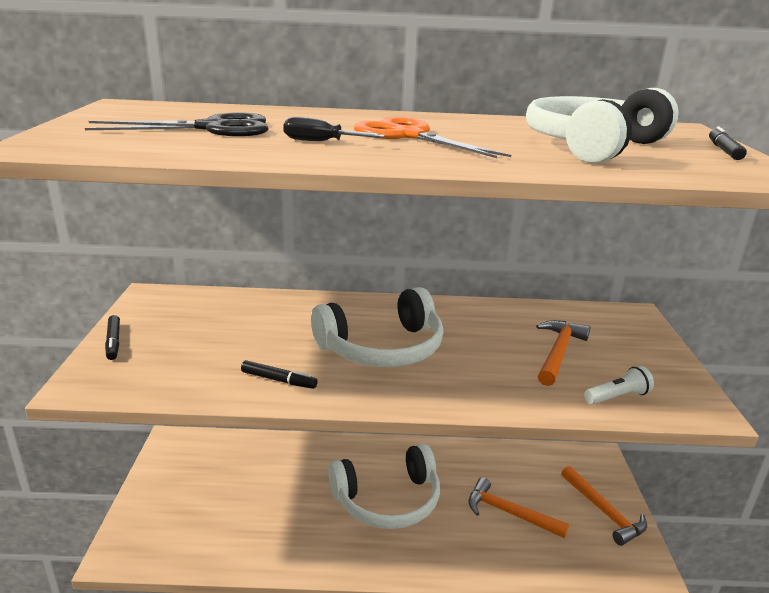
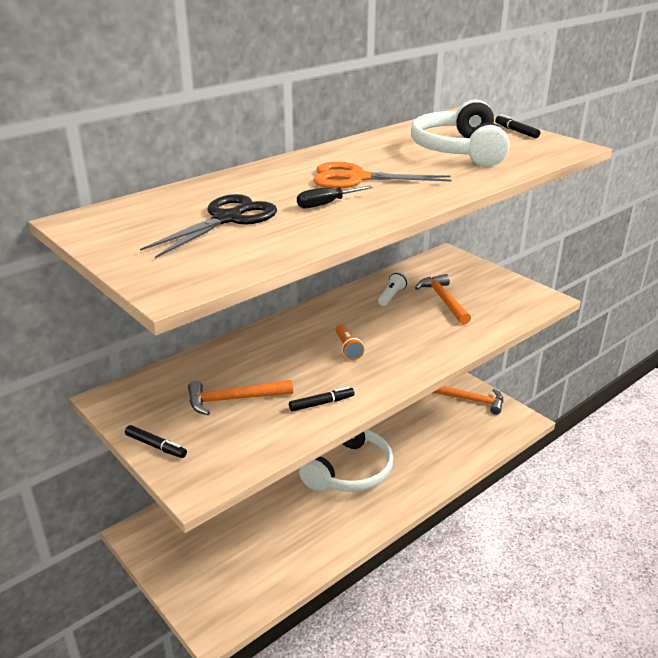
camera: 40 degrees left, 5 degrees up
white headphones [311,287,444,367] -> orange flashlight [335,324,364,360]
orange hammer [469,477,569,538] -> orange hammer moved to [188,380,293,415]
white flashlight [584,366,654,405] -> white flashlight moved to [378,271,408,306]

